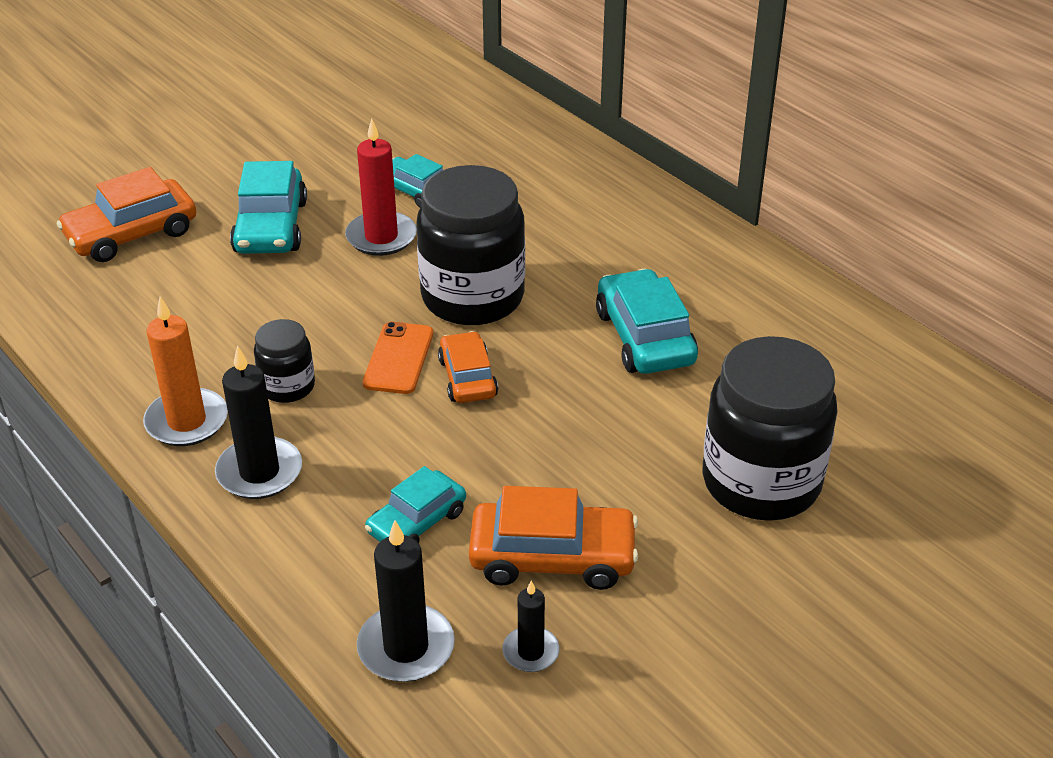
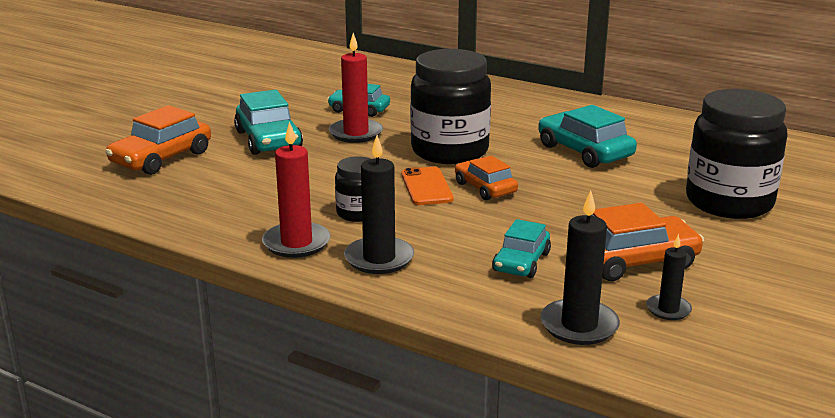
camera: 20 degrees left, 15 degrees down
orange candle [143,297,228,446] -> red candle [262,121,331,258]

